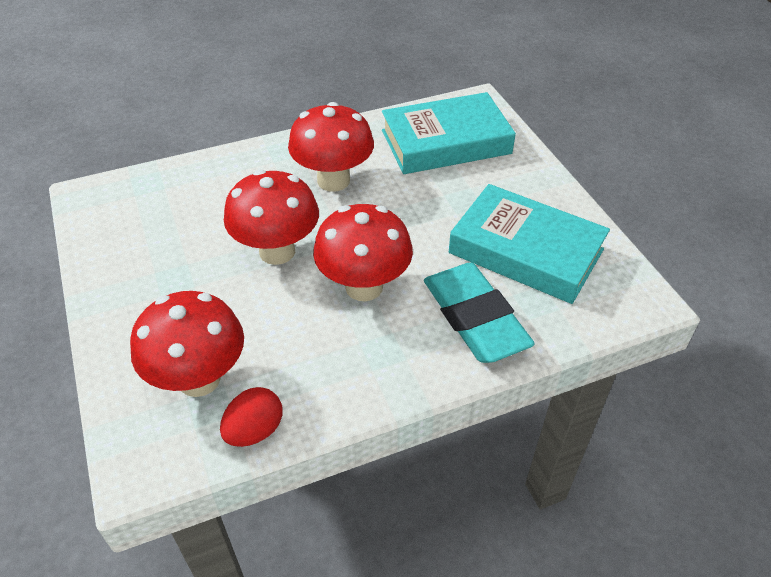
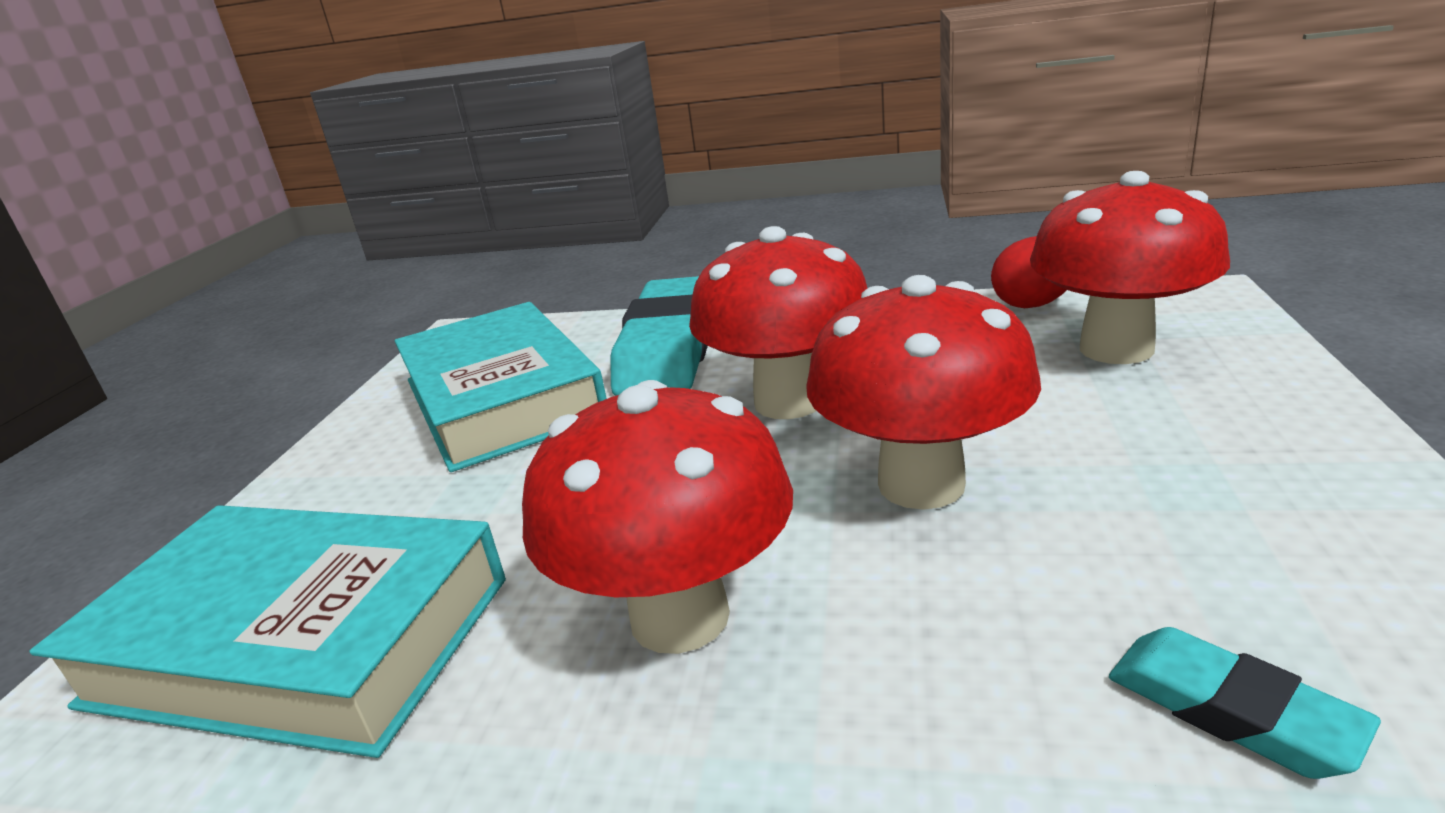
camera: 145 degrees left, 20 degrees down
none -> turquoise eraser [1109,627,1381,779]

